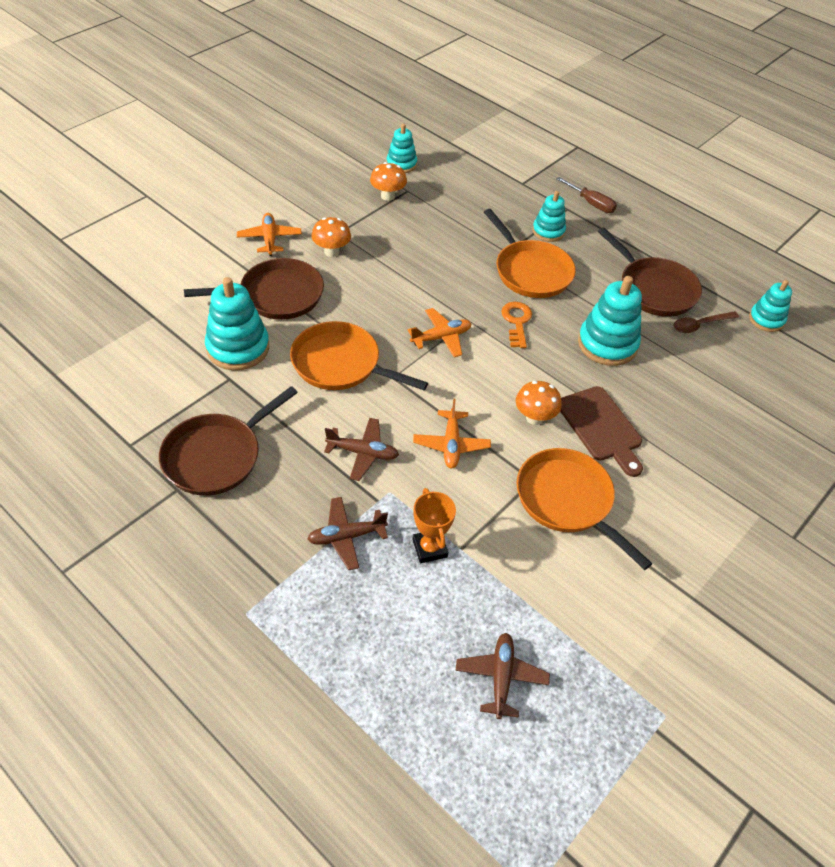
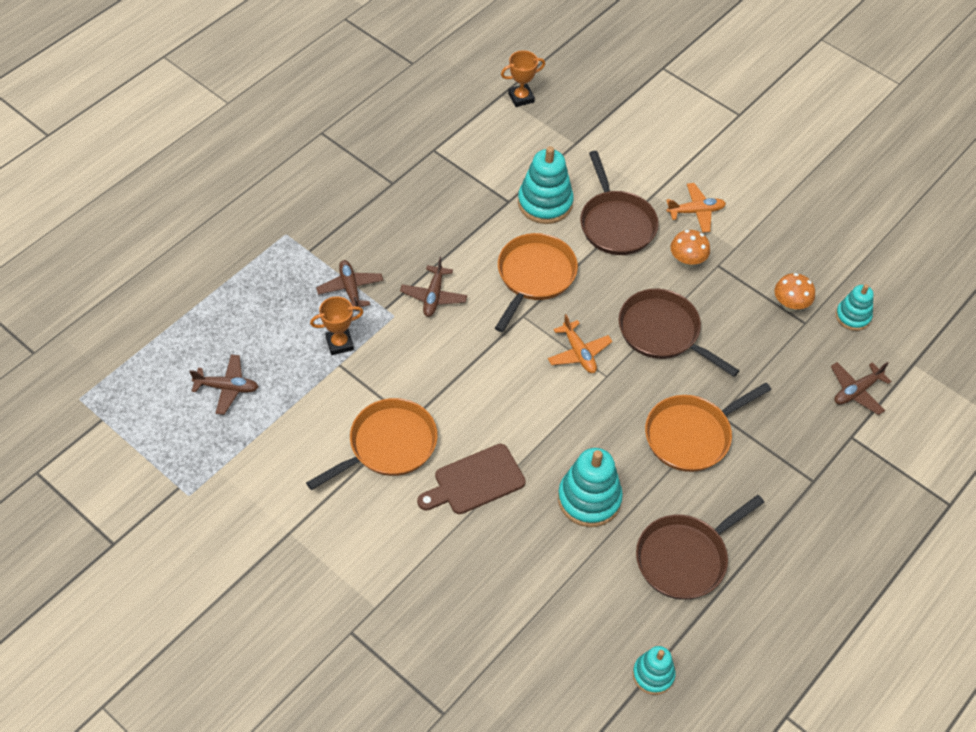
camera: 90 degrees right, 5 degrees up
brown pan [159,386,298,496] -> brown pan moved to [618,289,739,377]
orange plane [413,399,491,468] -> none
orange key [501,302,532,348] -> none
orange mushroom [516,381,562,425] -> none
turquoise stacking toy [532,191,566,242] -> none
brown screwdriver [557,177,617,213] -> none
brown spoon [674,311,739,333] -> none
none -> orange trophy [501,50,545,107]
none -> brown plane [831,362,892,415]

